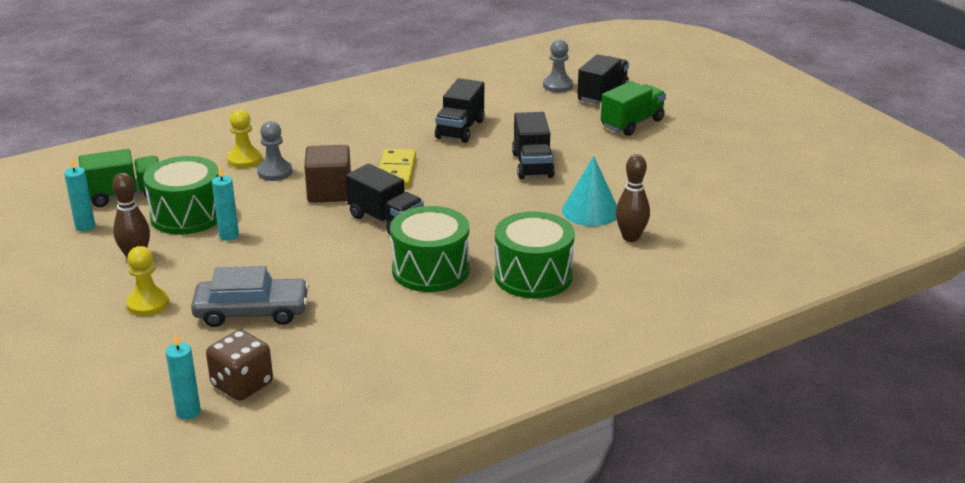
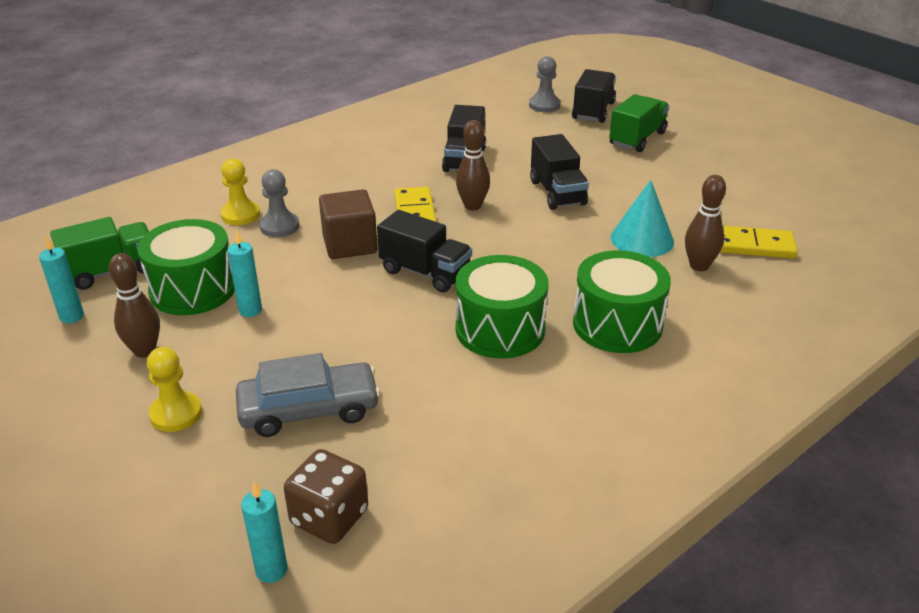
camera: 10 degrees left, 5 degrees up
none -> brown bowling pin [456,120,490,210]
none -> yellow domino [720,226,798,258]

